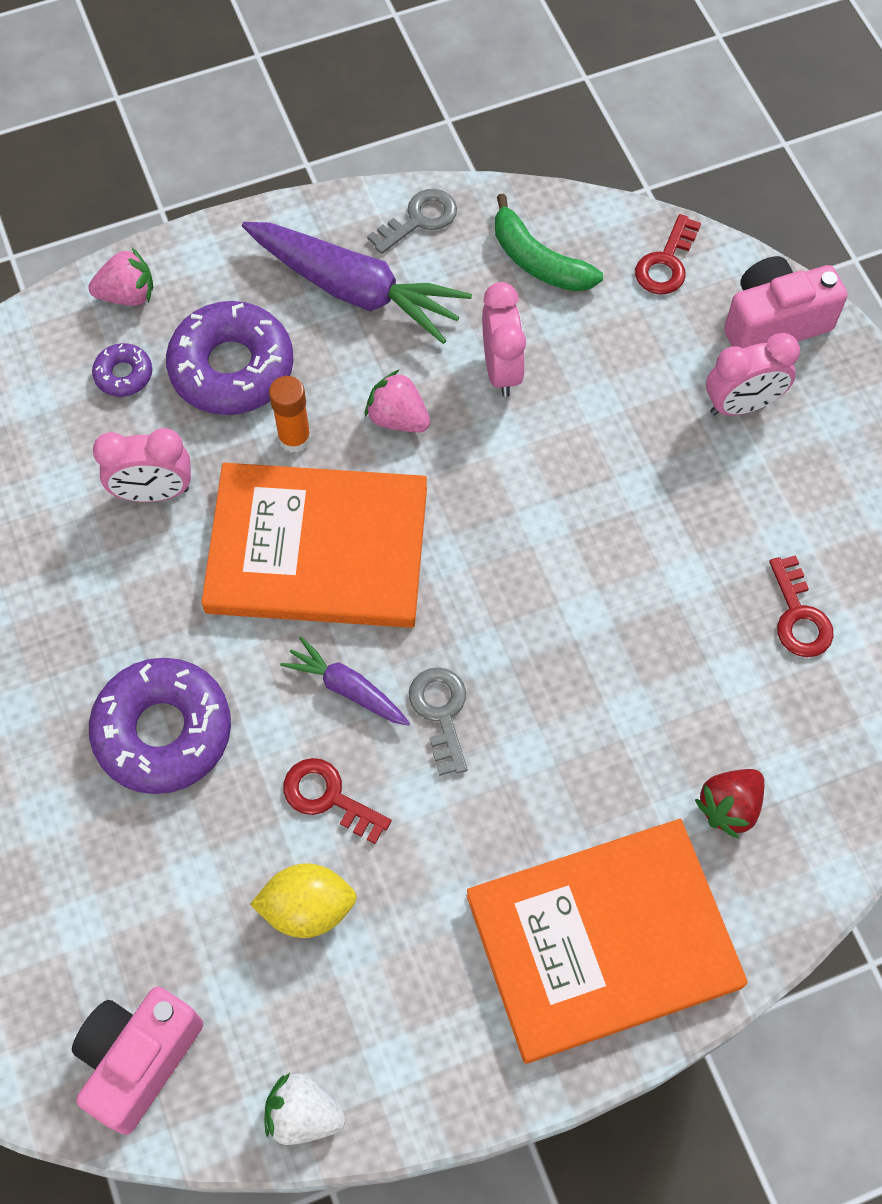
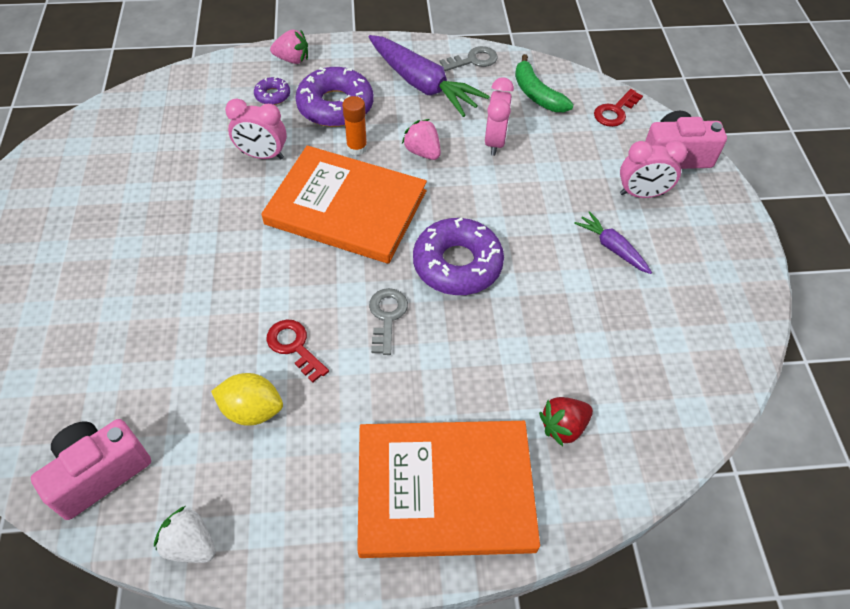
camera: 15 degrees right, 10 degrees down
purple donut [89,658,231,794] -> purple donut moved to [413,217,504,295]
purple carrot [280,636,410,726] -> purple carrot moved to [574,211,652,274]
red key [769,555,834,657] -> none

